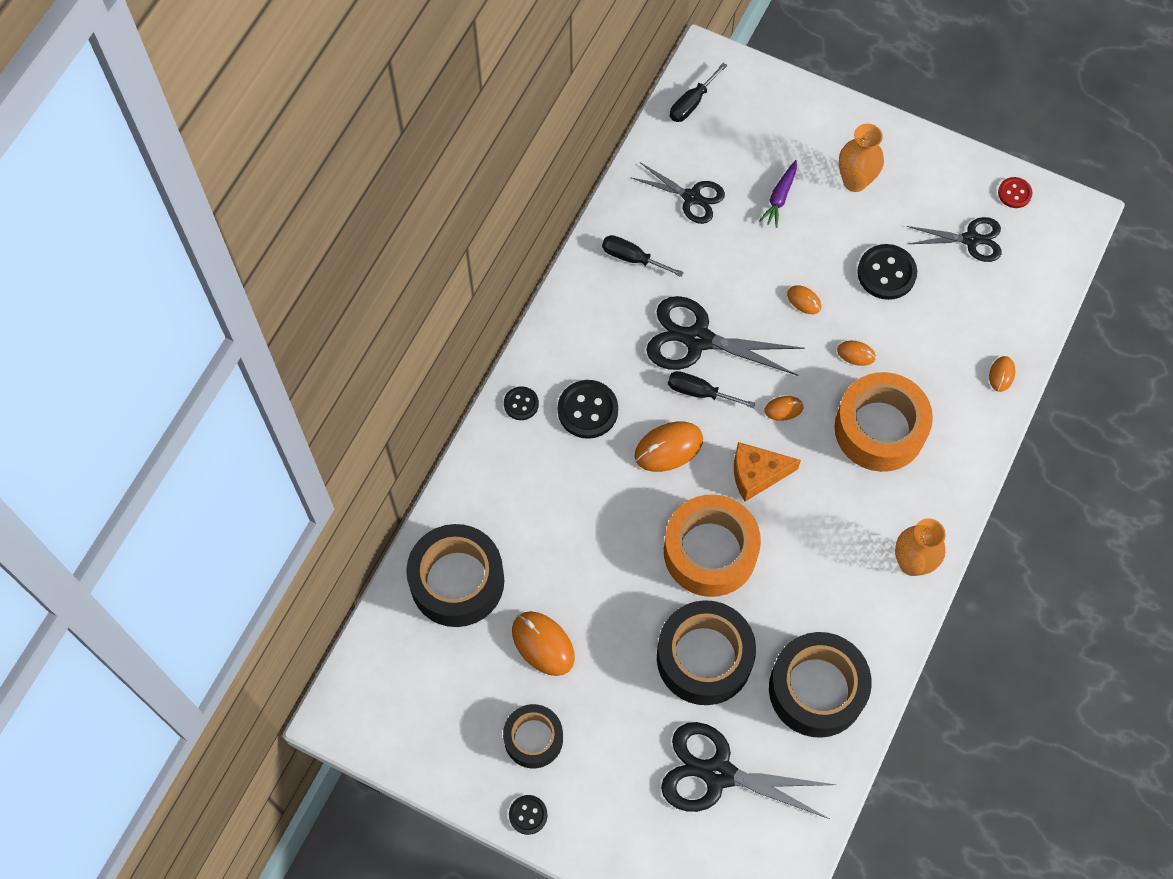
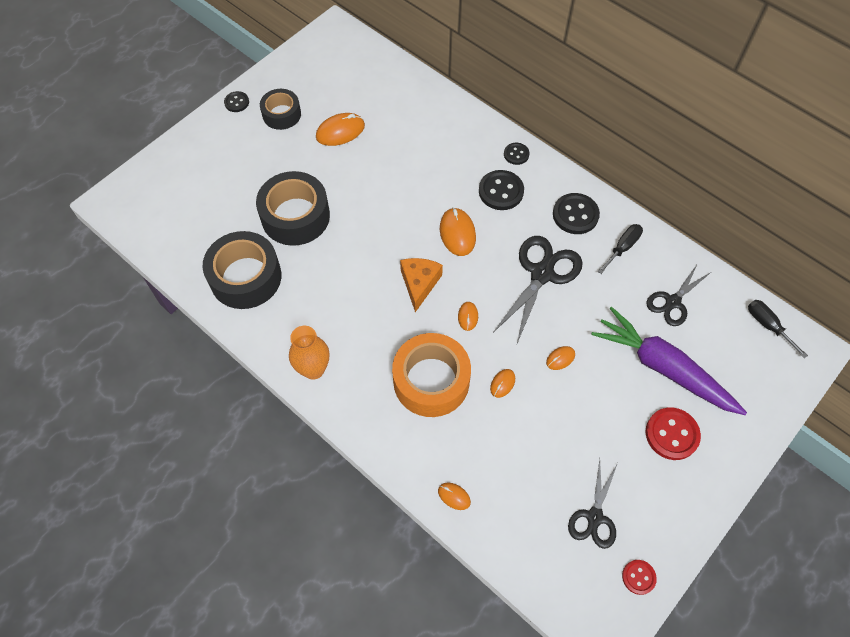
camera: 105 degrees right, 5 degrees down
black tape [406,524,504,627] -> none
black scissors [661,722,836,819] -> none
orange tape [664,495,761,597] -> none
black screwdriver [668,371,755,408] -> none
purple carrot [759,160,797,228] -> purple carrot [591,307,747,415], size x2.32
orange vase [839,124,884,192] -> red button [646,407,701,460]
black button [857,244,917,300] -> black button moved to [553,193,600,234]

